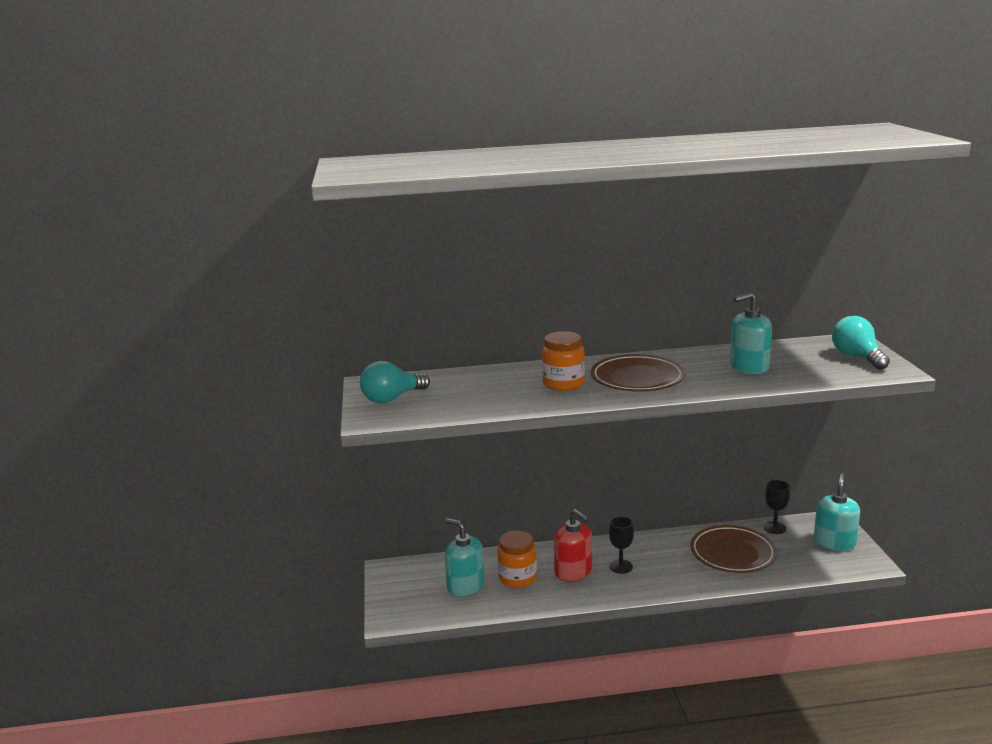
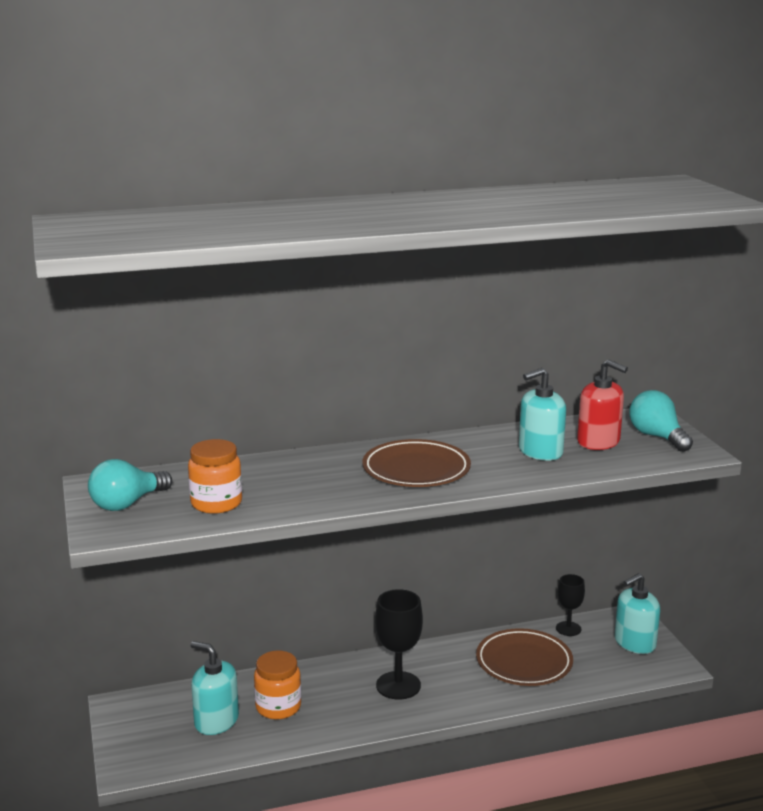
camera: 10 degrees left, 0 degrees up
orange jar [542,331,585,391] -> orange jar moved to [188,439,242,514]
red soap dispenser [554,509,592,582] -> red soap dispenser moved to [577,359,628,450]
black goblet [609,516,634,574] -> black goblet [375,589,423,700], size x1.63
turquoise soap dispenser [814,473,860,551] -> turquoise soap dispenser turned 135 degrees counterclockwise [615,573,660,654]

